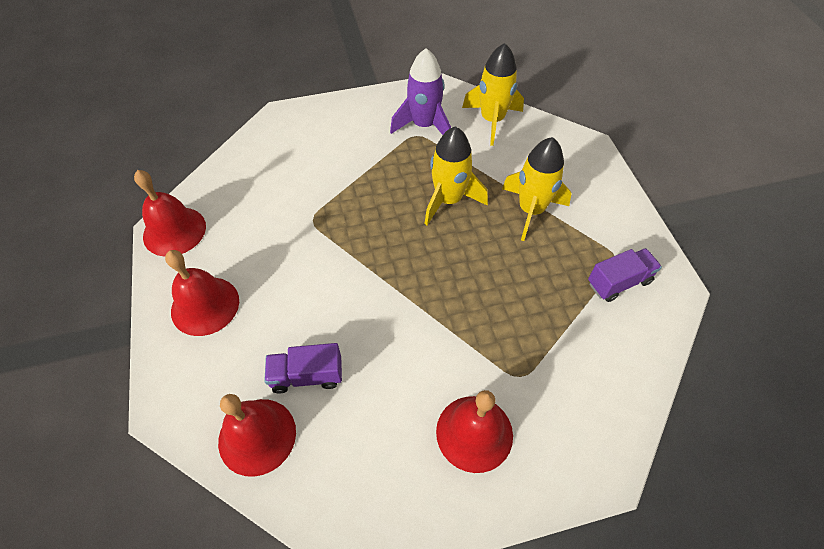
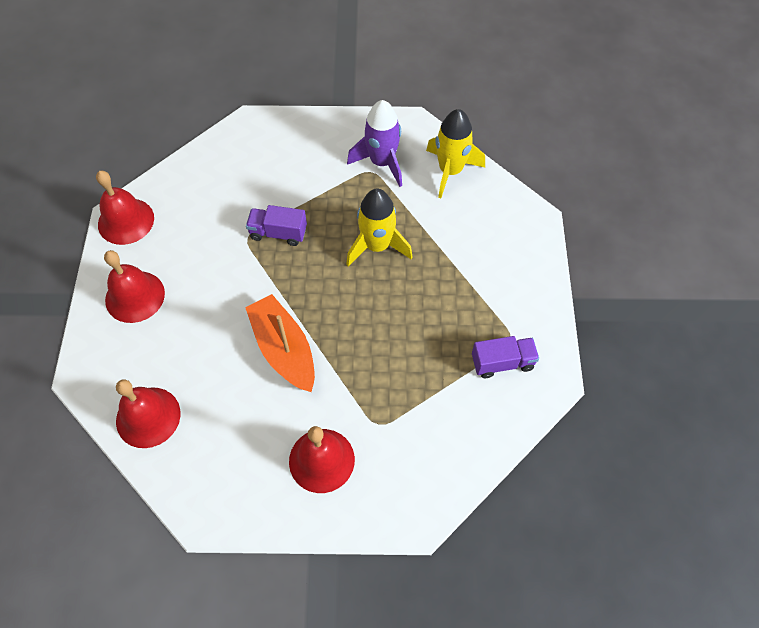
camera: 15 degrees right, 5 degrees up
purple truck [264,343,342,394] -> purple truck moved to [246,205,307,246]
yellow rocket [502,137,572,241] -> none
none -> orange boat [245,294,315,392]

